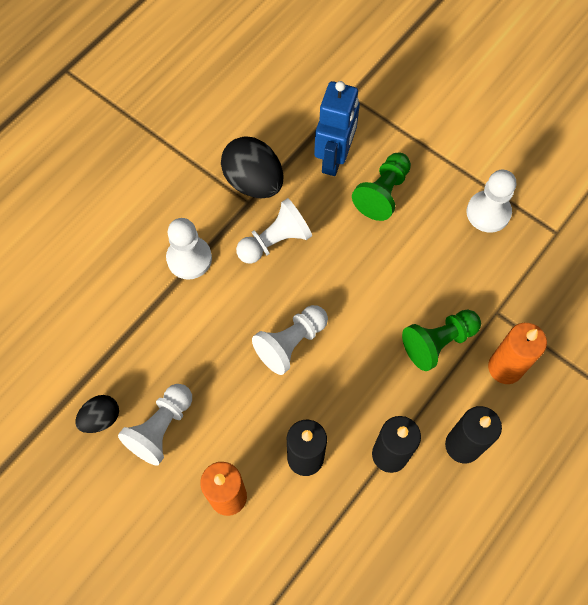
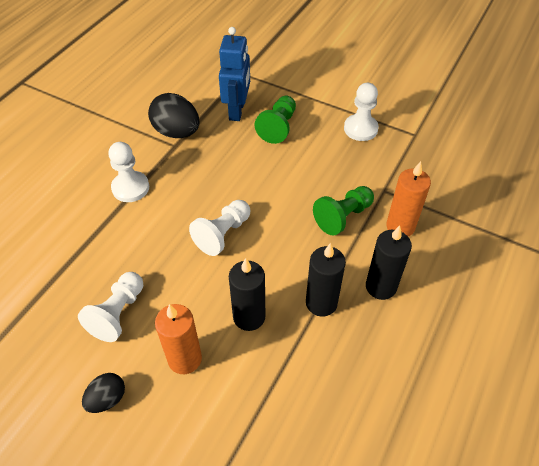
camera: 10 degrees left, 15 degrees down
black egg [76,395,119,433] -> black egg moved to [82,373,125,413]
white pawn [236,198,312,264] -> none

